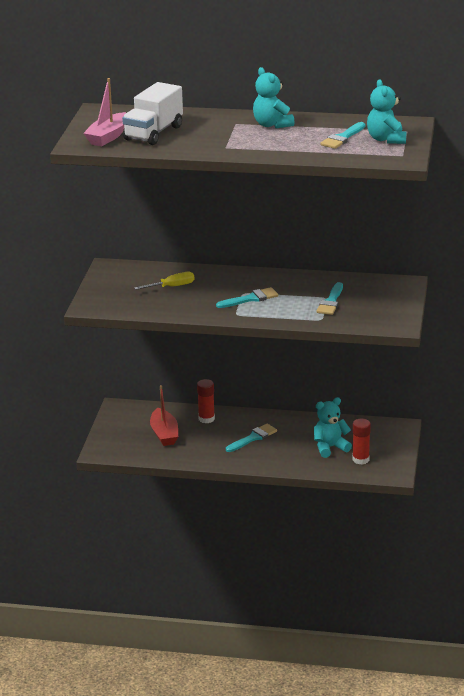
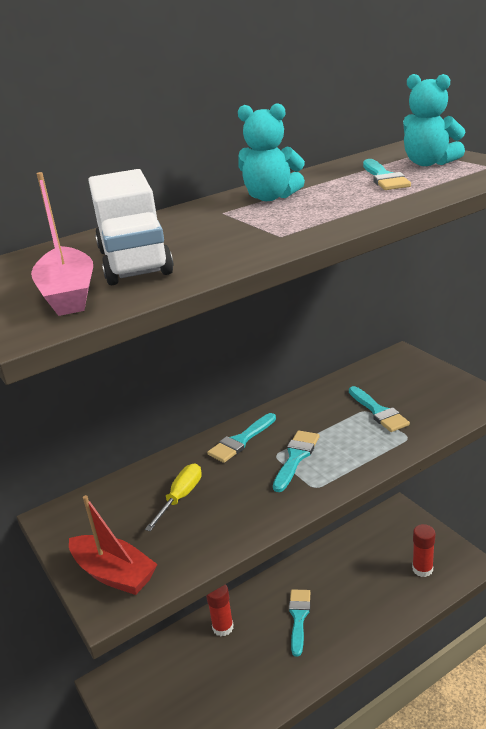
camera: 40 degrees left, 0 degrees up
red boat [150,385,178,446] -> red boat moved to [69,495,158,595]
turquoise teddy bear [314,397,352,458] -> none
none -> turquoise brush [207,413,276,463]

